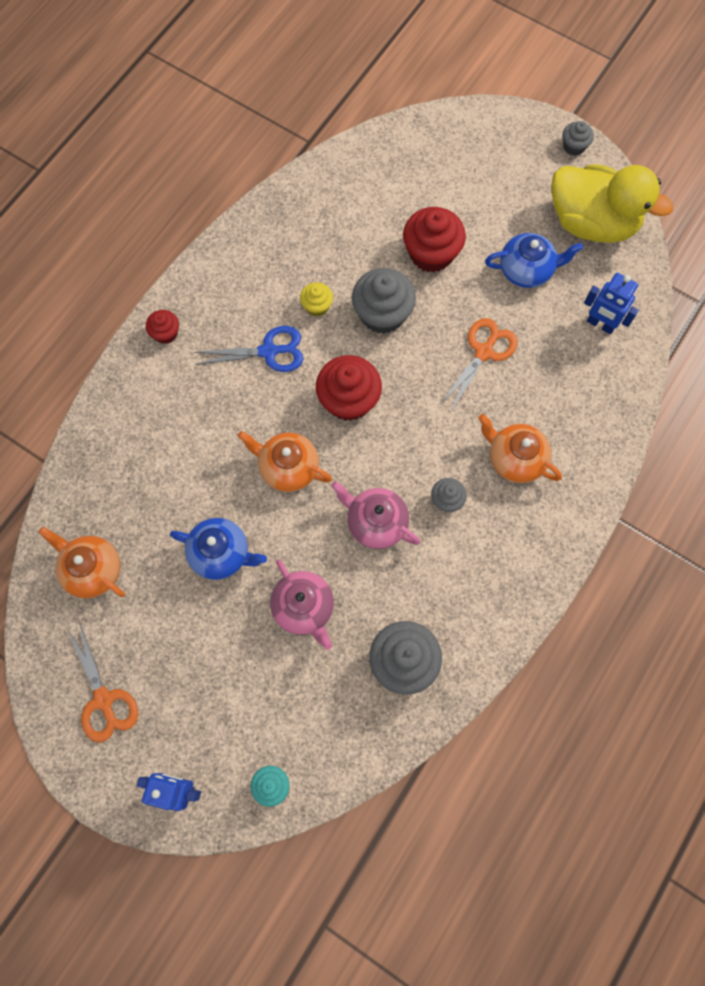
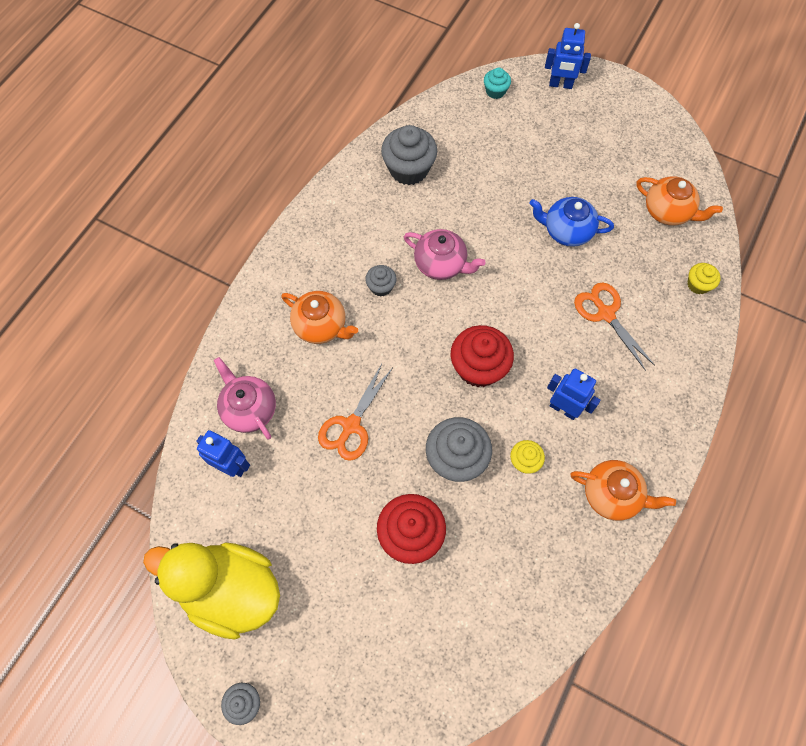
camera: 175 degrees right, 5 degrees down
orange scissors [67,622,138,743] -> orange scissors moved to [574,282,655,371]
red cupcake [146,310,179,344] -> none
blue scissors [194,326,303,372] -> blue robot [547,368,601,420]
orange teapot [238,431,332,492] -> orange teapot moved to [570,460,676,521]
pink teapot [270,560,334,650] -> pink teapot moved to [214,357,276,440]
blue teapot [485,233,583,288] -> none
none -> yellow cupcake [688,263,721,294]

